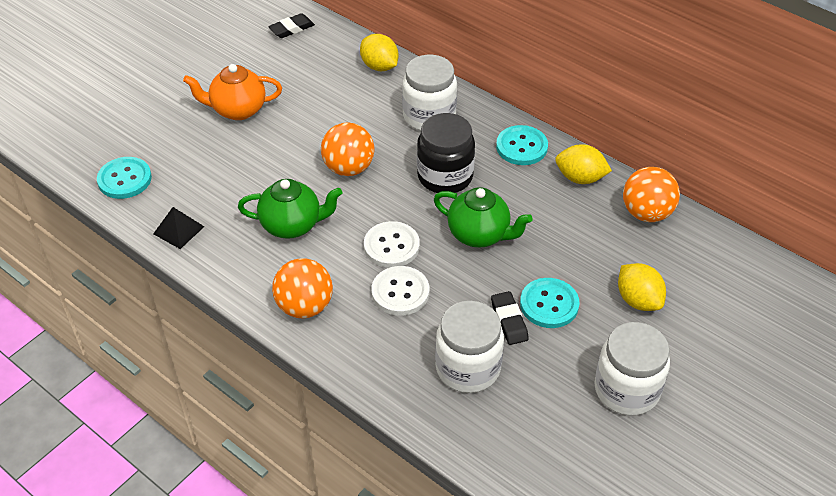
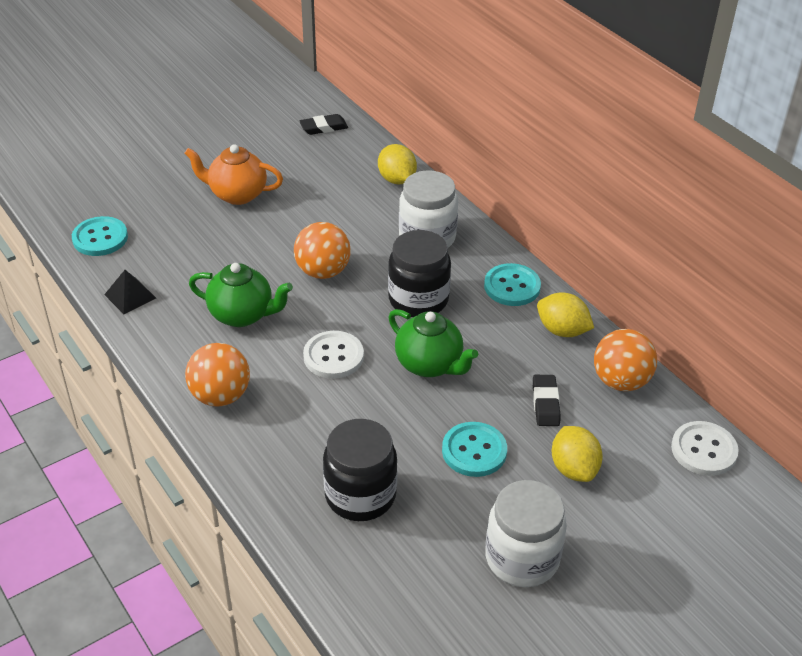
camera: 15 degrees right, 5 degrees down
white button [371,266,429,316] -> white button moved to [671,421,739,476]
white jar [435,301,504,393] -> black jar [323,419,398,521]
black eraser [491,291,529,345] -> black eraser moved to [533,375,561,426]

